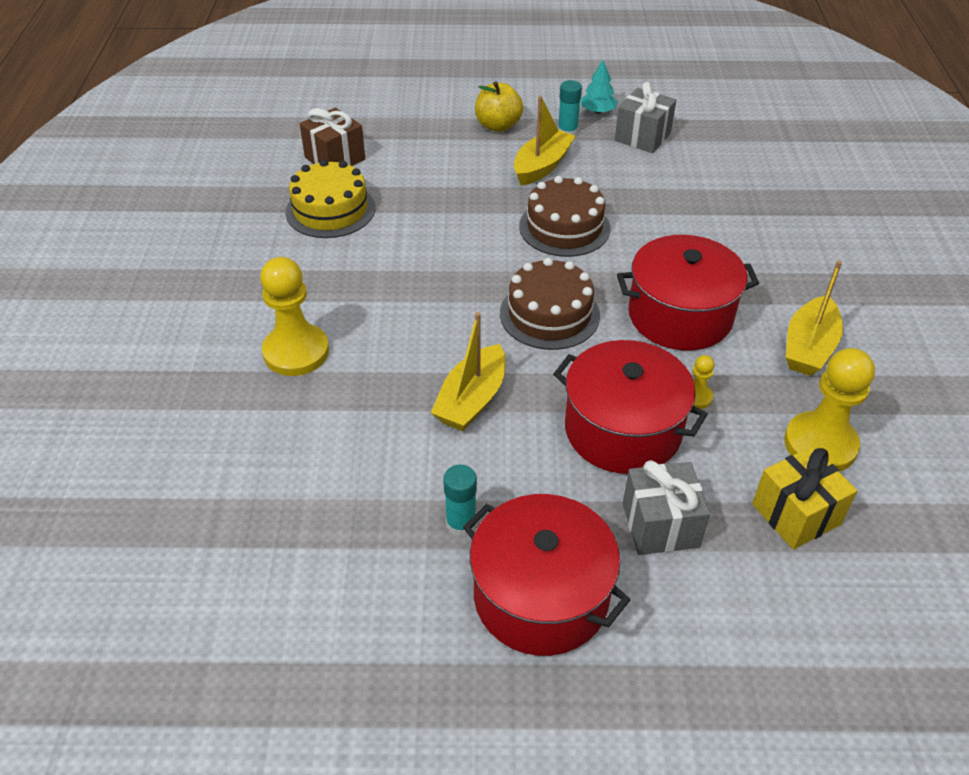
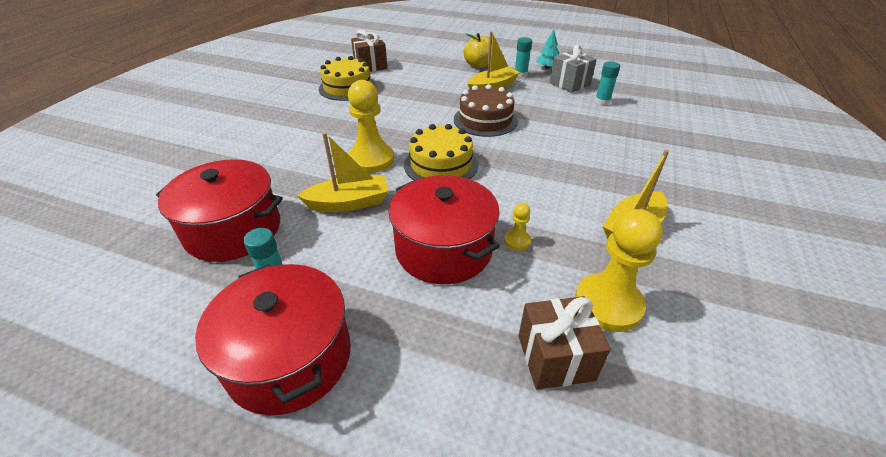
camera: 20 degrees right, 5 degrees down
yellow pawn [260,257,329,376] -> yellow pawn moved to [348,80,394,173]
yellow boat [431,312,505,431] -> yellow boat turned 150 degrees counterclockwise [297,132,388,212]
brown cake [500,258,600,350] -> yellow cake [404,124,478,180]
red pot [617,235,759,350] -> red pot moved to [156,159,283,262]
grey gift [623,460,710,555] -> none
yellow gift [752,446,857,549] -> brown gift [518,296,611,390]
none -> turquoise glue stick [595,61,620,105]

